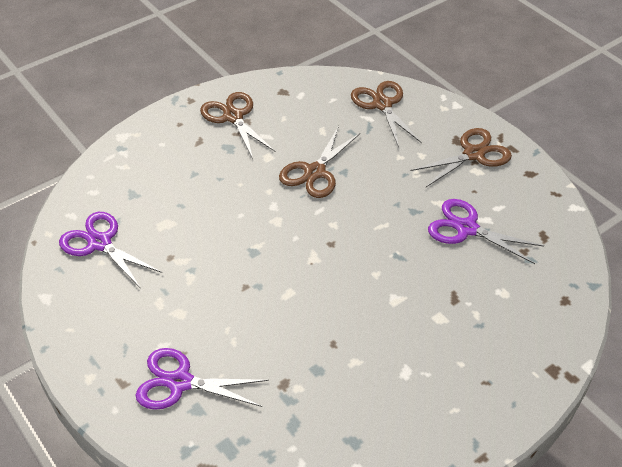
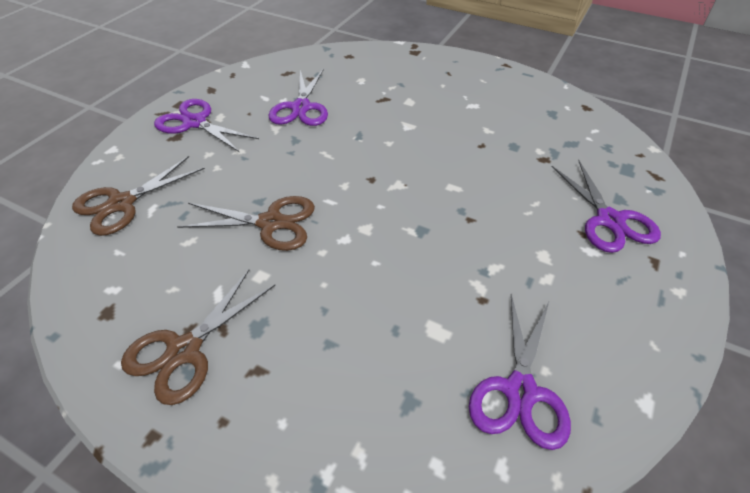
camera: 115 degrees left, 0 degrees up
brown scissors [410,128,512,187] -> purple scissors [154,99,259,152]

